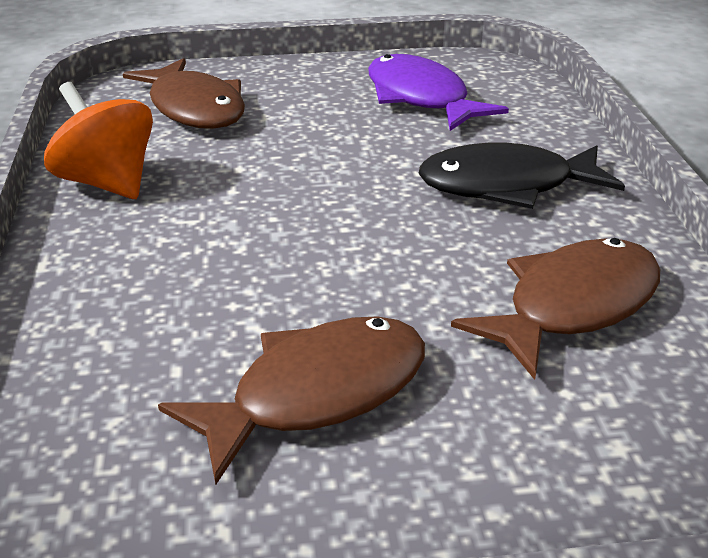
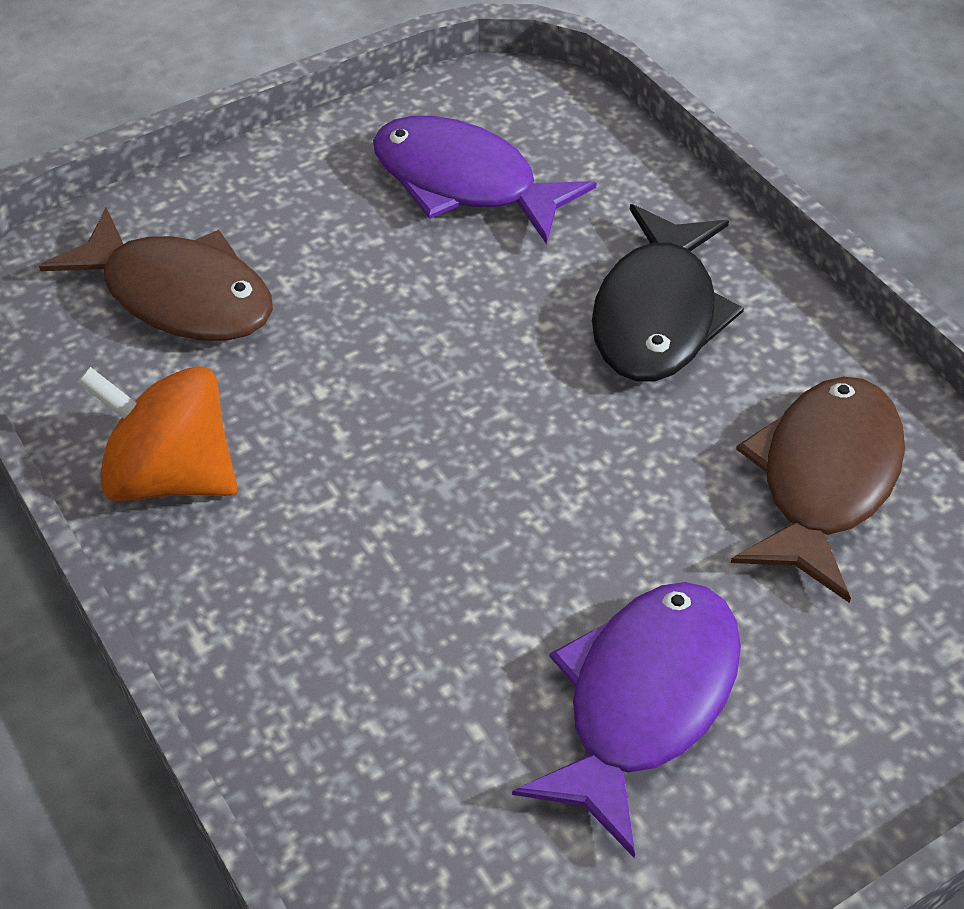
camera: 25 degrees left, 15 degrees up
brown fish [158,316,425,485] -> purple fish [512,582,741,858]
black fish [418,143,625,209] -> black fish turned 45 degrees counterclockwise [592,204,744,381]

